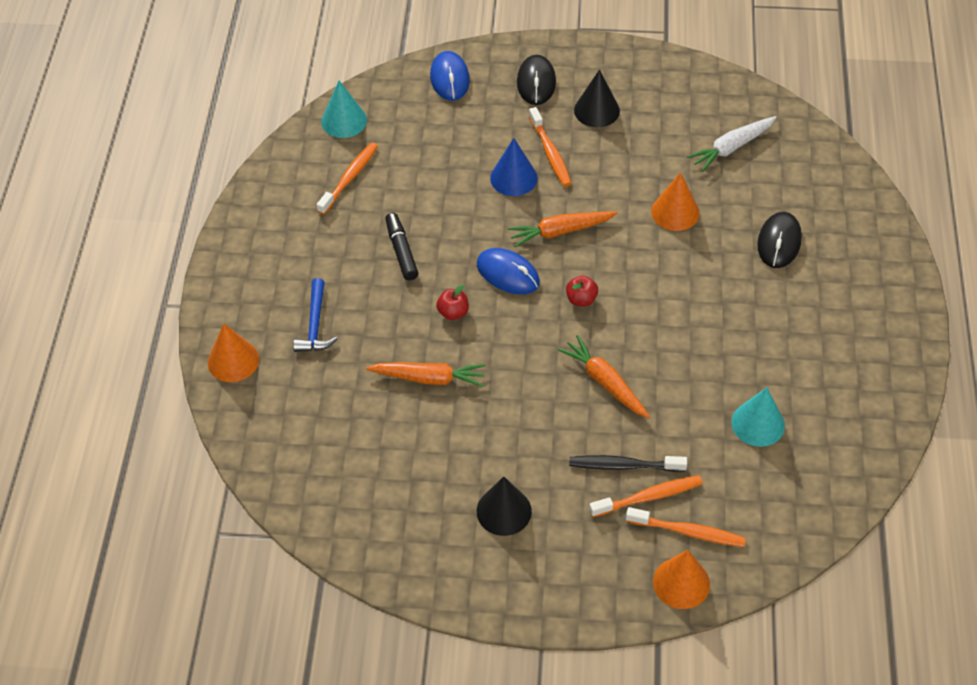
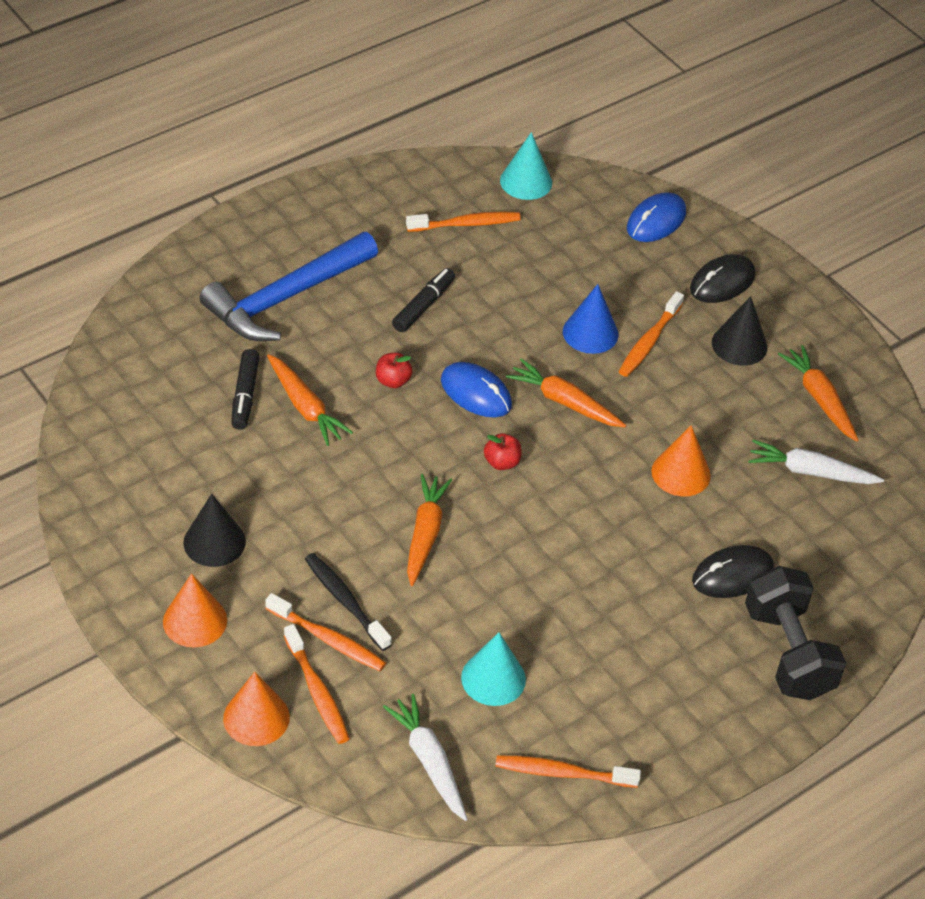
camera: 45 degrees right, 5 degrees down
orange cone [208,323,259,382] -> orange cone moved to [163,573,227,648]
blue hammer [293,278,338,352] -> blue hammer [199,232,378,341], size x1.95
blue mouse [477,248,540,294] -> blue mouse turned 45 degrees counterclockwise [441,362,512,418]
none -> black marker [231,349,260,430]
none -> white carrot [383,694,467,821]
none -> orange toothbrush [495,755,641,788]
none -> black dumbbell [745,566,846,700]
none -> orange carrot [778,345,858,442]

